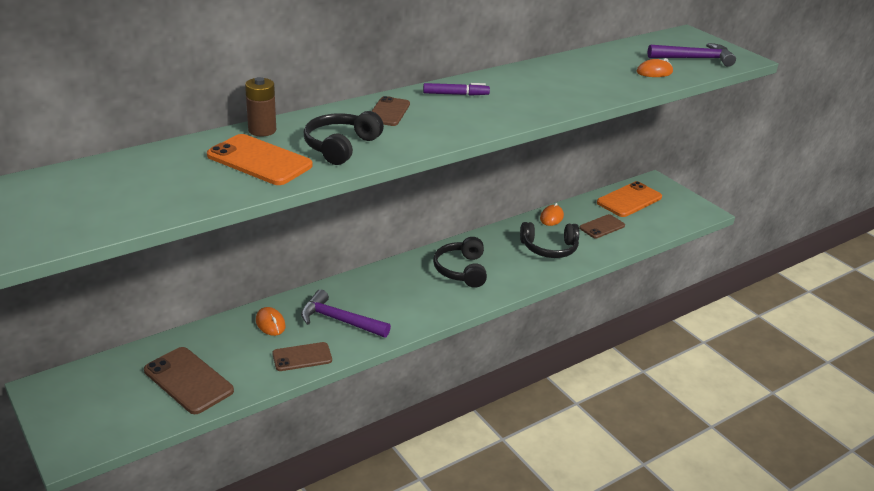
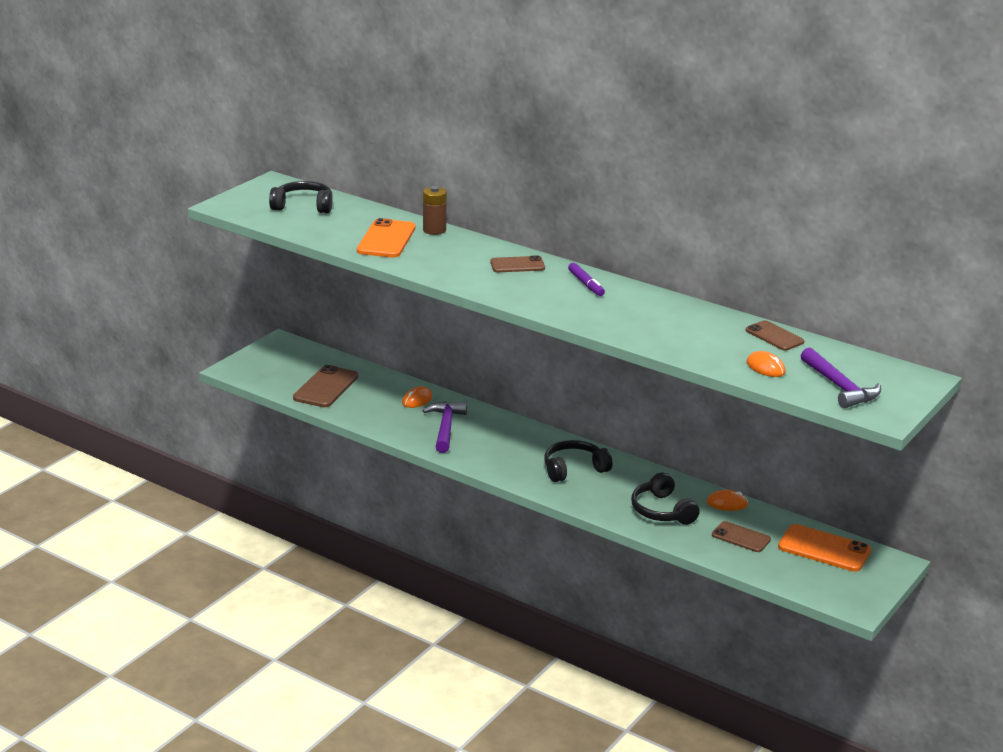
camera: 70 degrees right, 5 degrees down
brown phone [272,342,332,371] -> brown phone moved to [746,320,804,351]
black headphones [304,111,384,165] -> black headphones moved to [269,181,333,213]

